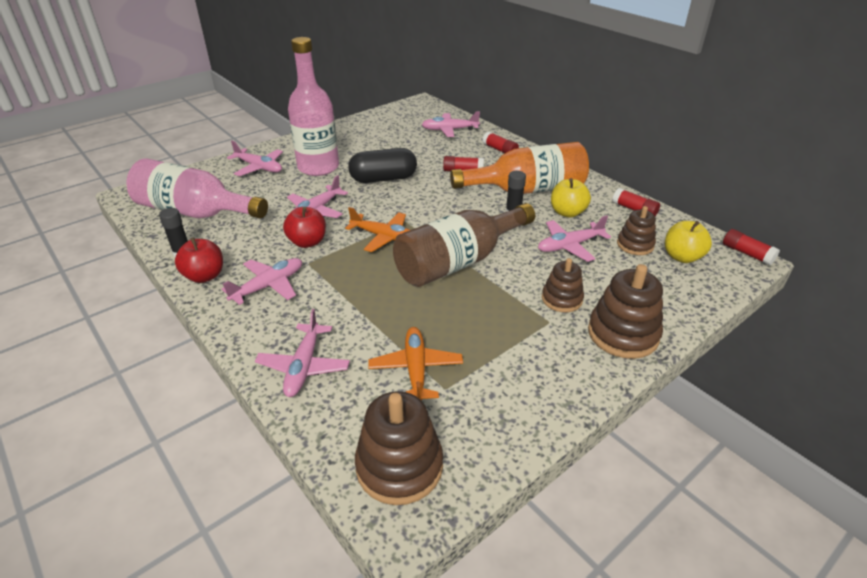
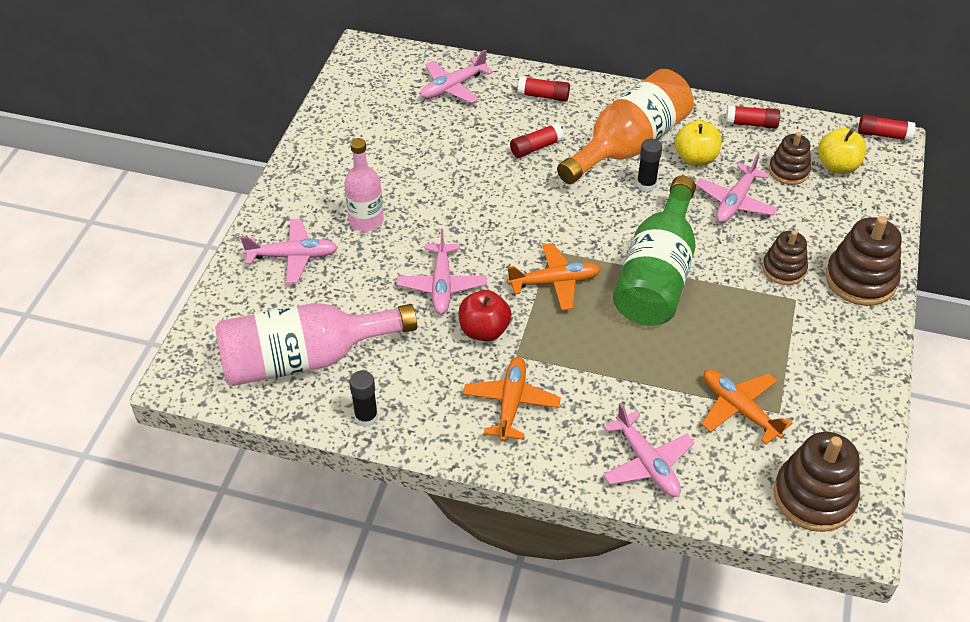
camera: 35 degrees left, 10 degrees up
red apple [175,238,223,283] -> none
pink plane [222,258,302,305] -> orange plane [463,357,561,442]
pink bottle [288,37,339,176] -> pink bottle [344,138,384,232], size x0.60
black capsule [348,148,417,183] -> none
brown bottle [393,203,535,287] -> green bottle [613,176,696,326]

